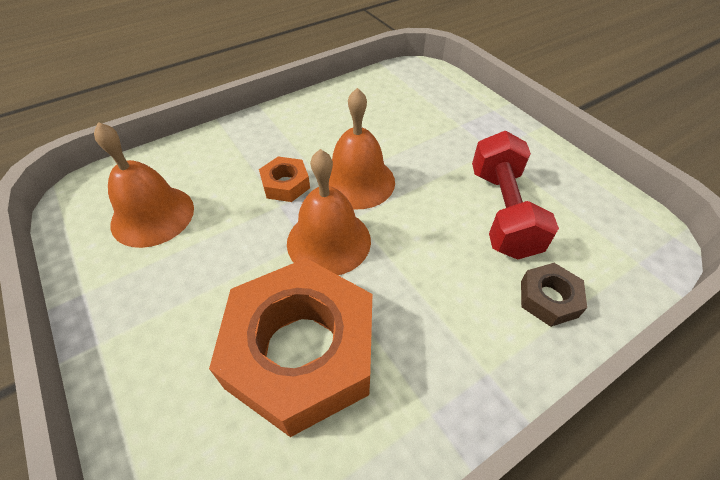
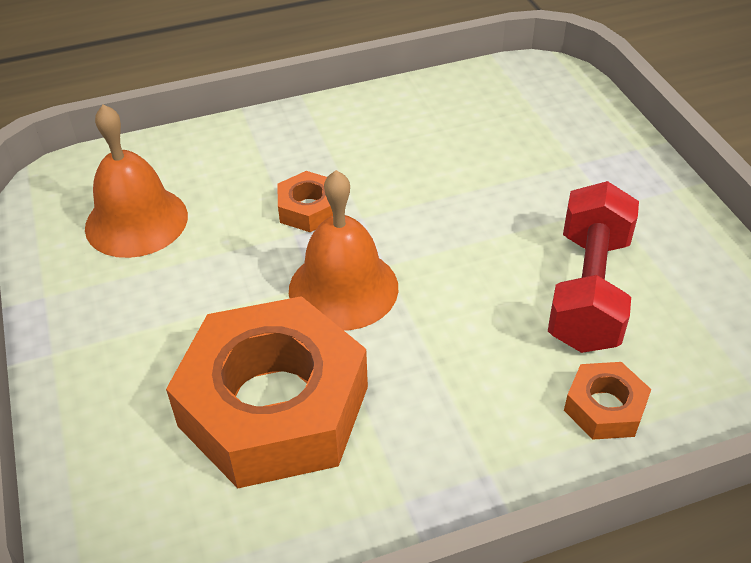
camera: 15 degrees right, 5 degrees down
orange bell [329,88,395,209] -> none
brown nut [521,263,587,327] -> orange nut [564,362,651,440]

